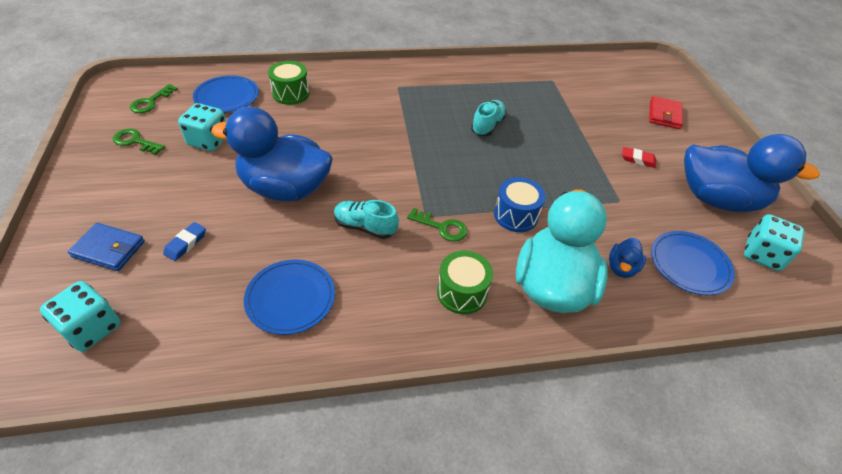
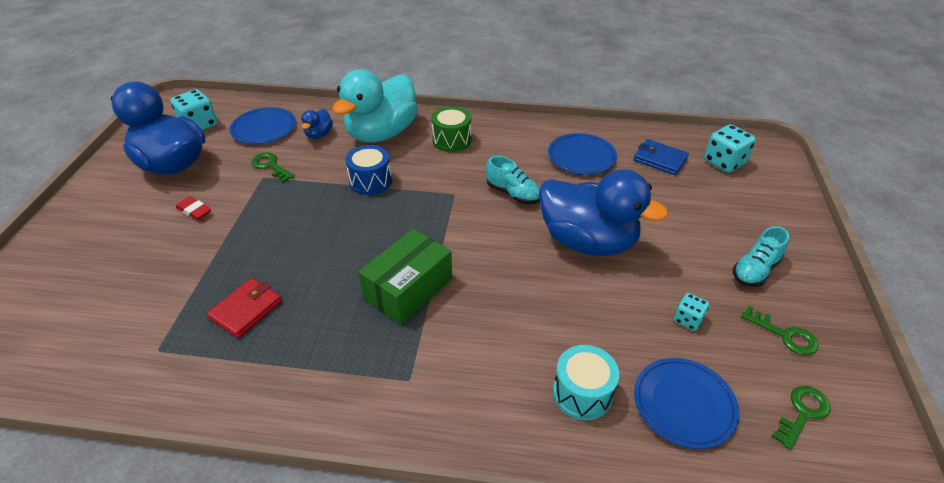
camera: 160 degrees left, 5 degrees down
blue wallet [68,223,145,271] -> blue wallet moved to [633,139,689,175]
blue eraser [163,222,206,261] -> none
turquoise dice [178,103,226,151] -> turquoise dice [674,293,709,331], size x0.58
green drum [268,61,310,105] -> turquoise drum [553,345,619,420]
green key [407,208,467,242] -> green key moved to [251,152,295,182]
turquoise shoe [471,100,507,136] -> turquoise shoe moved to [733,226,789,287]
blue duck [609,238,646,278] -> blue duck turned 150 degrees clockwise [301,109,333,139]
red wallet [649,96,683,129] -> red wallet moved to [207,278,282,338]
none -> green box [358,229,452,325]

